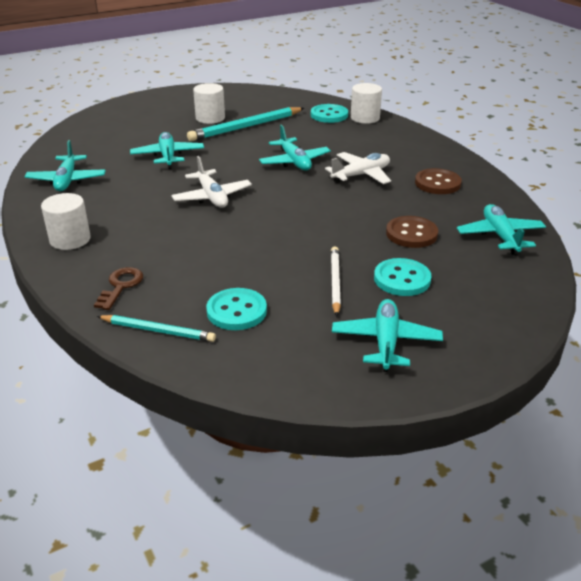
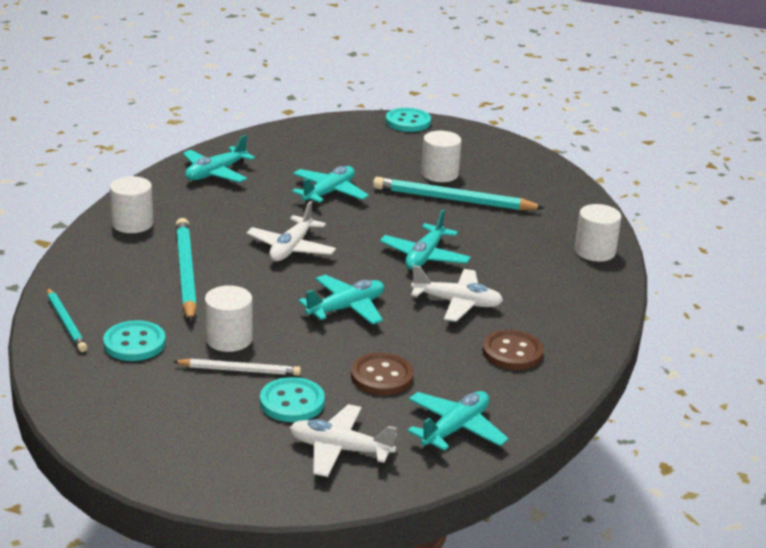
camera: 45 degrees right, 5 degrees down
brown key [94,267,143,310] -> none
turquoise button [311,104,348,123] -> turquoise button moved to [386,108,431,132]
white pencil [331,247,341,316] -> white pencil turned 45 degrees clockwise [173,358,301,376]
turquoise plane [332,299,443,372] -> turquoise plane moved to [298,275,384,325]
none -> turquoise pencil [176,218,197,322]
none -> white cylinder [205,285,253,352]
none -> white plane [289,404,397,477]

